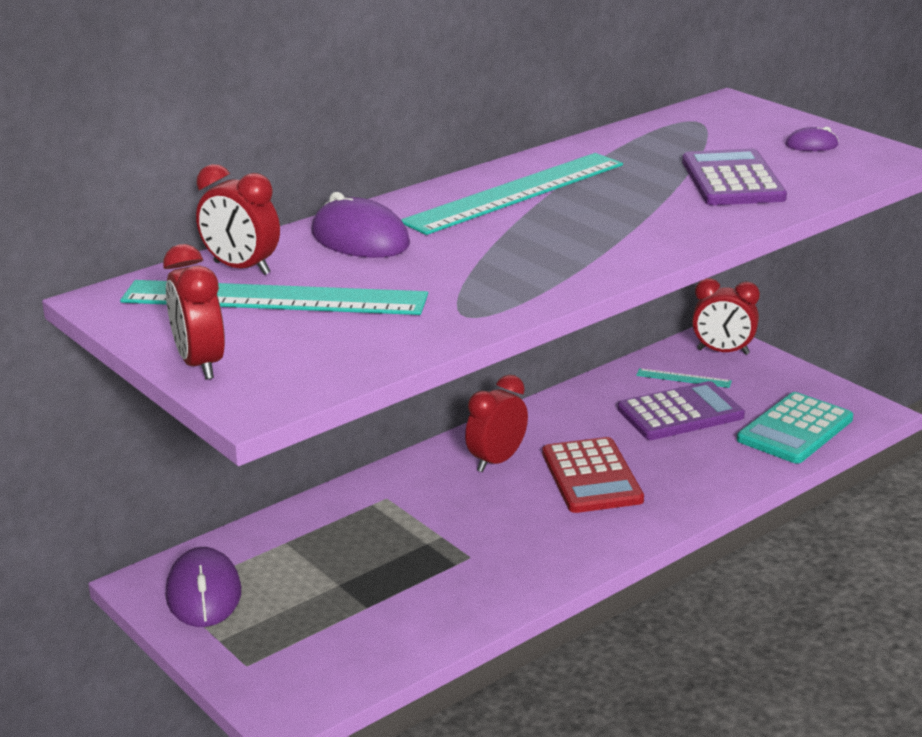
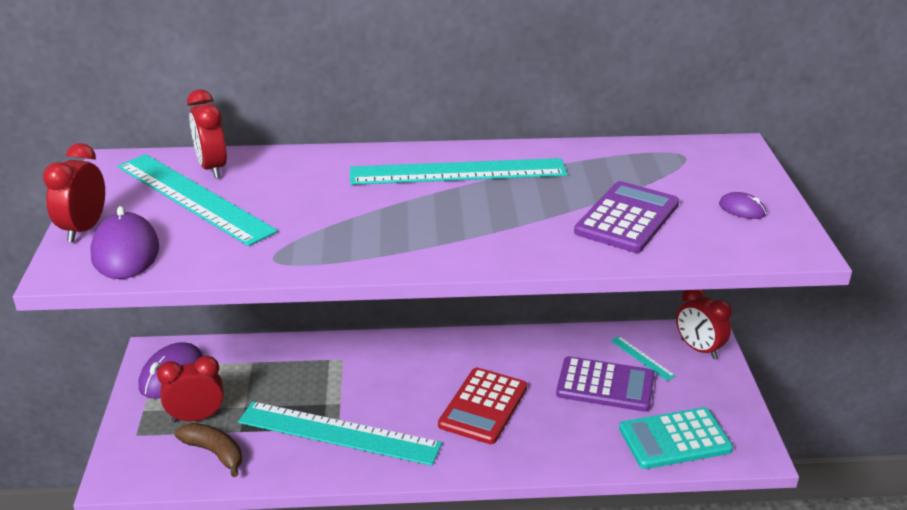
camera: 35 degrees right, 5 degrees up
purple mouse [311,192,410,258] -> purple mouse moved to [90,206,159,279]
red clock [465,375,528,472] -> red clock moved to [157,356,224,422]
none -> brown banana [175,423,242,477]
none -> turquoise ruler [238,401,442,466]

